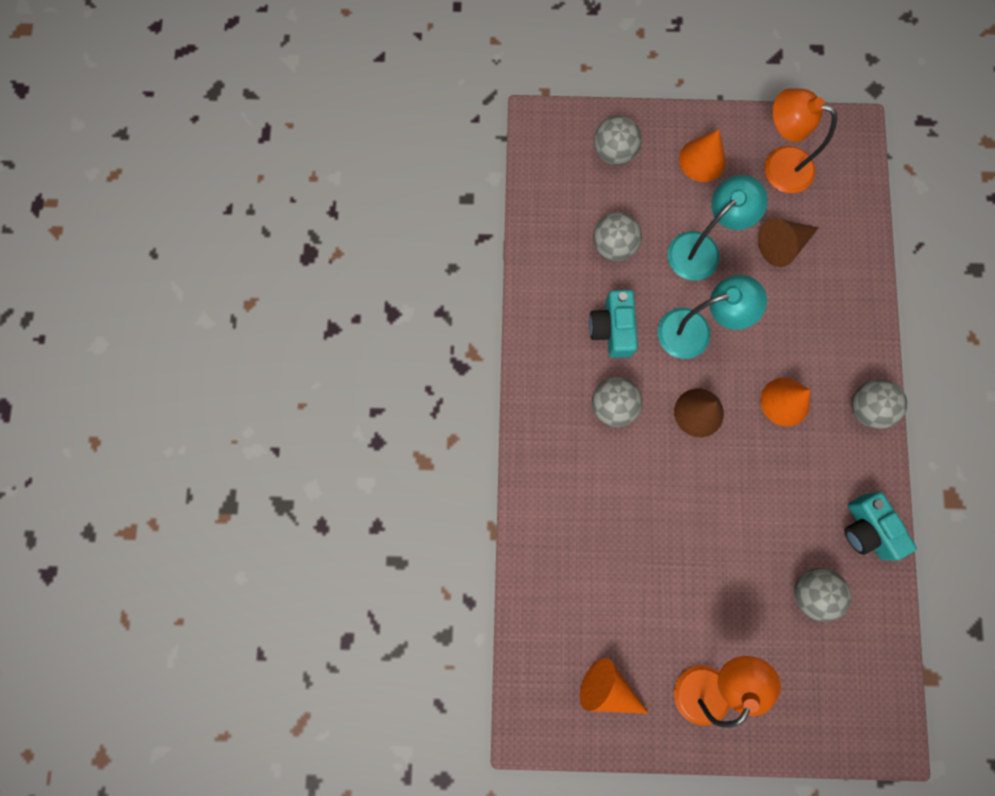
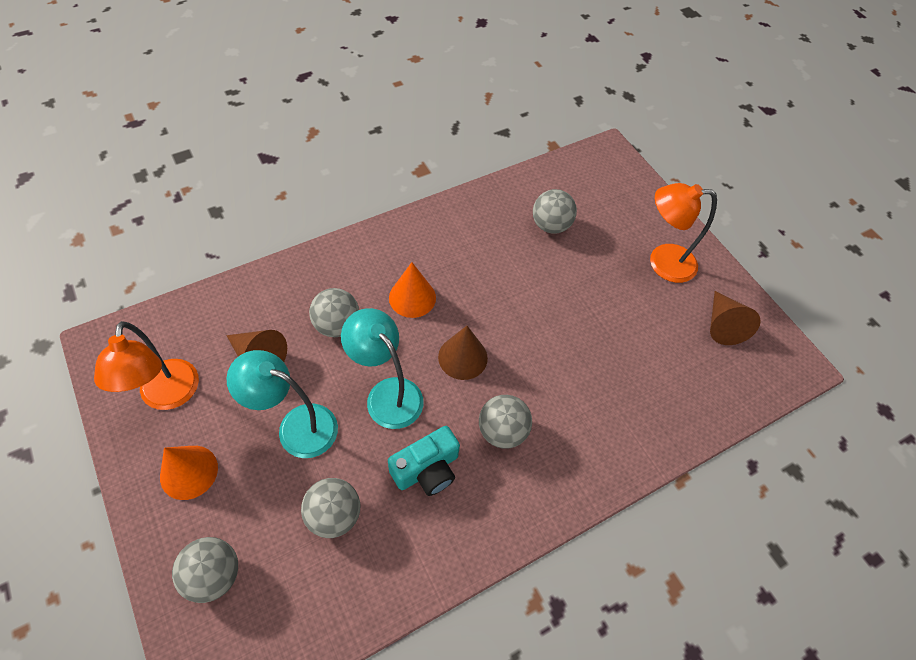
camera: 125 degrees left, 20 degrees down
orange cone [580,658,649,714] -> brown cone [710,291,761,345]
turquoise camera [844,492,917,561] -> none
grey ball [852,379,907,429] -> grey ball moved to [309,288,359,337]

